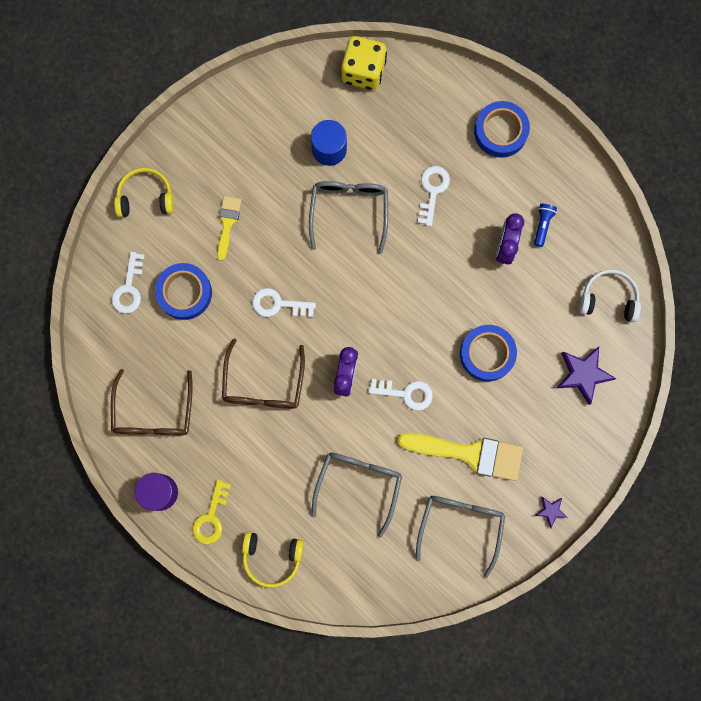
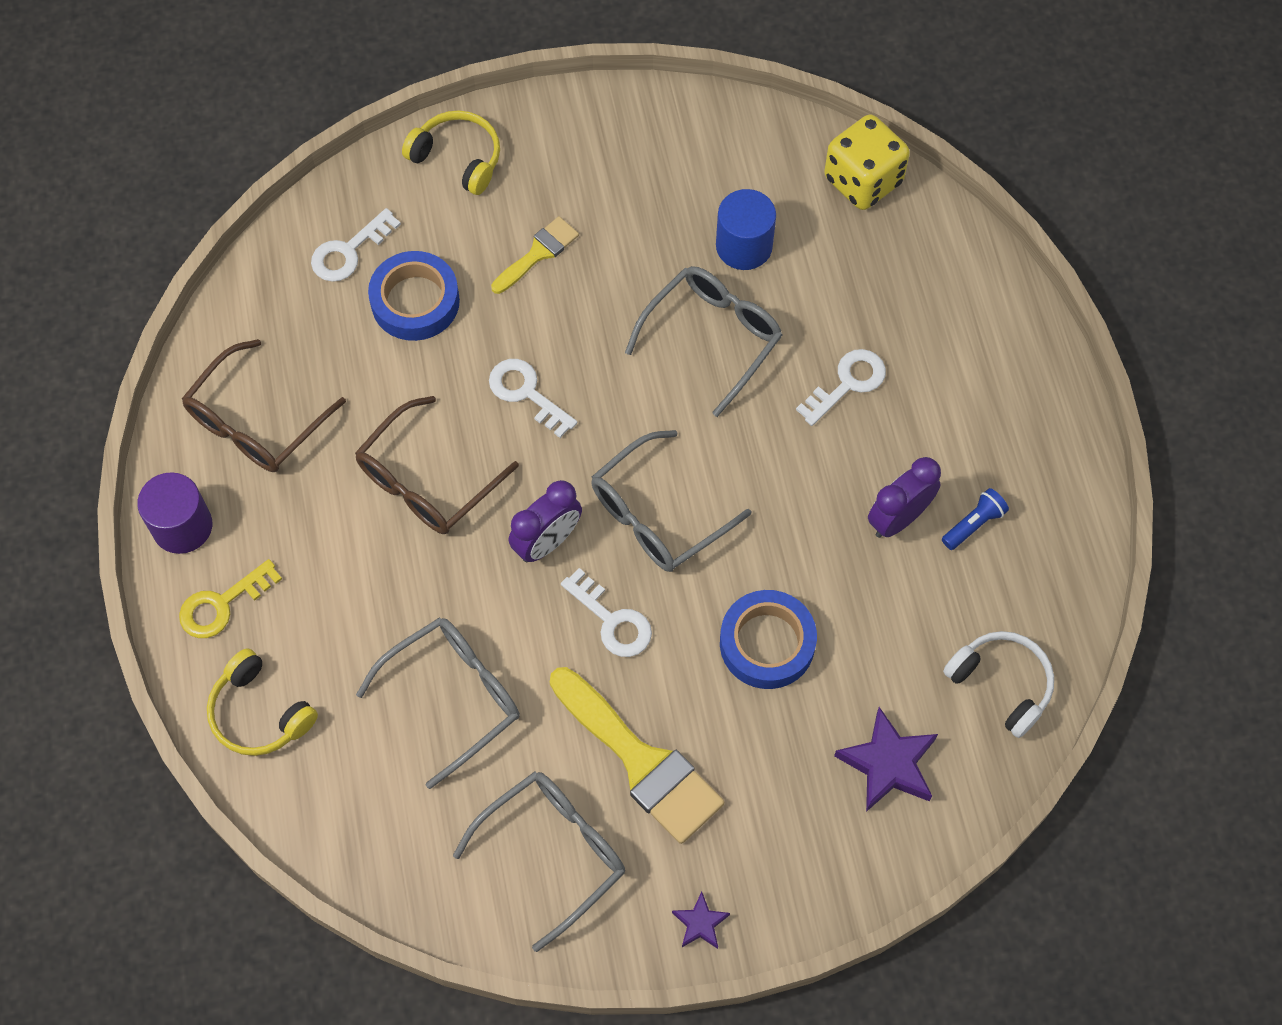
camera: 35 degrees right, 15 degrees down
blue tape [474,101,530,158] -> none
none -> grey glasses [591,430,751,572]

